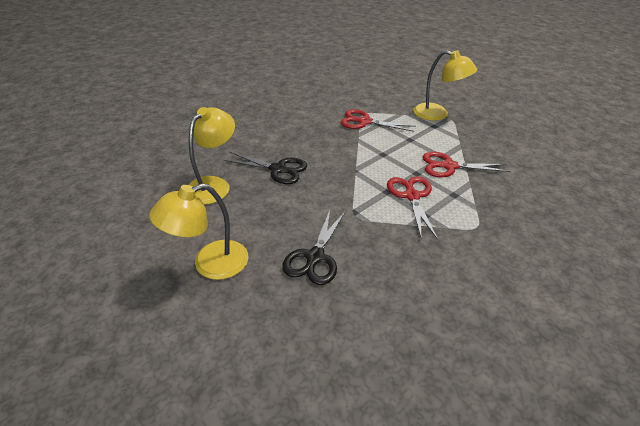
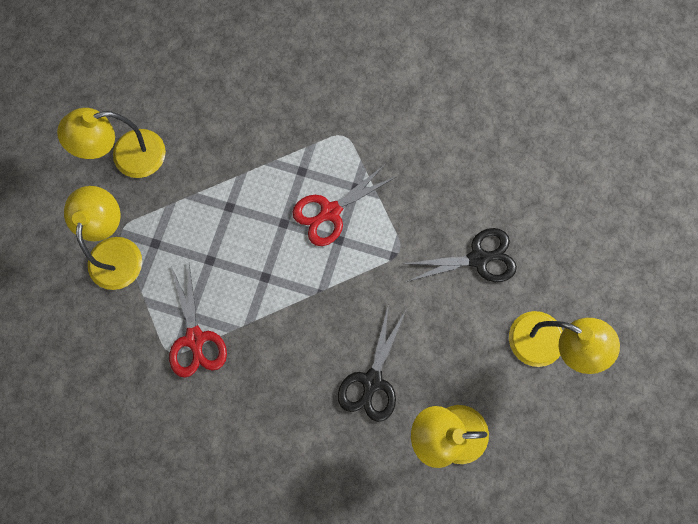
camera: 120 degrees left, 35 degrees up
black scissors [223,152,307,184] -> black scissors turned 150 degrees counterclockwise [338,307,405,422]
red scissors [423,152,510,177] -> none
none -> yellow lamp [57,108,166,178]

